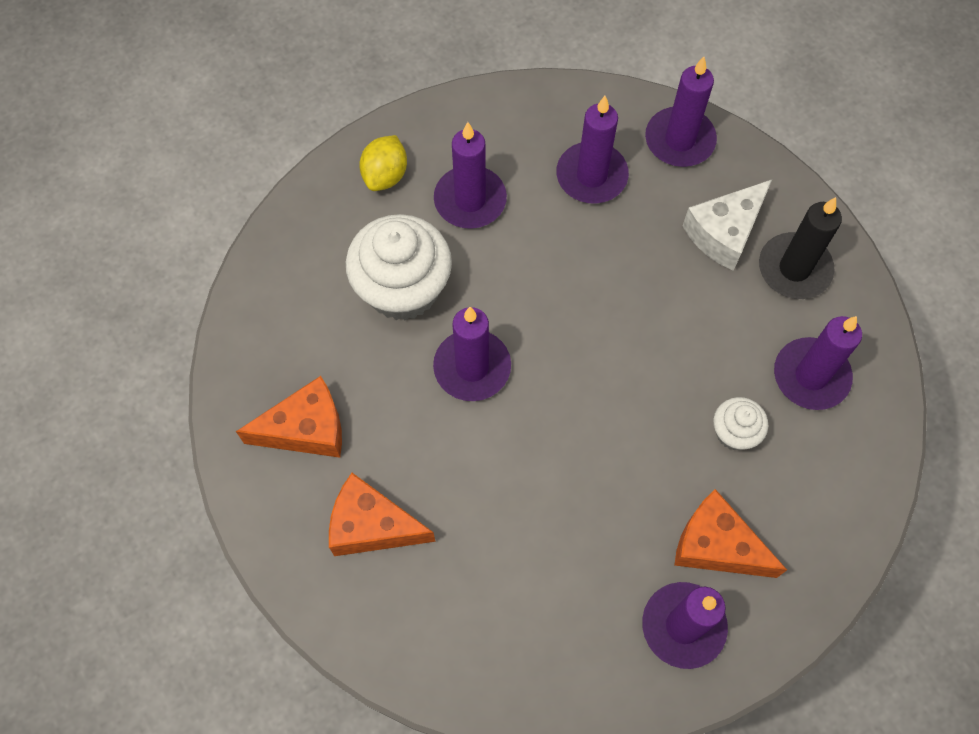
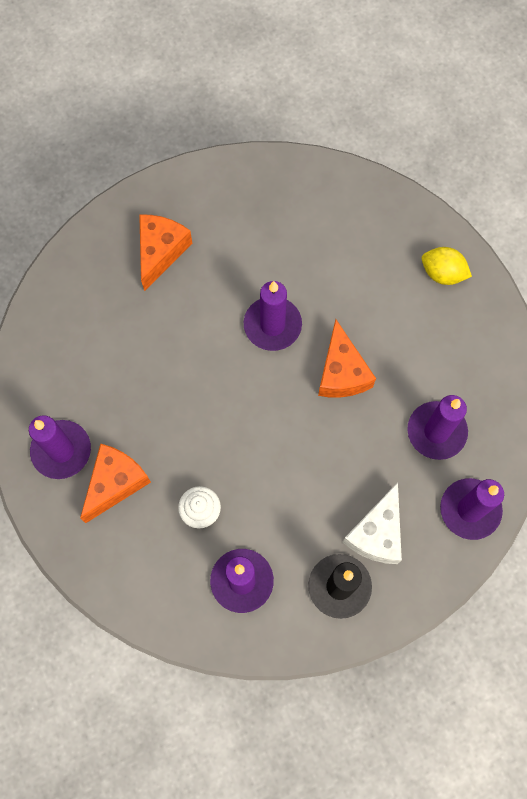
camera: 95 degrees right, 5 degrees up
orange cheese [236,376,342,458] -> orange cheese moved to [318,319,376,397]
white cupcake [346,214,452,321] -> none
purple candle [434,122,507,229] -> none
white cheese [683,180,772,271] -> white cheese turned 120 degrees counterclockwise [343,482,402,564]

